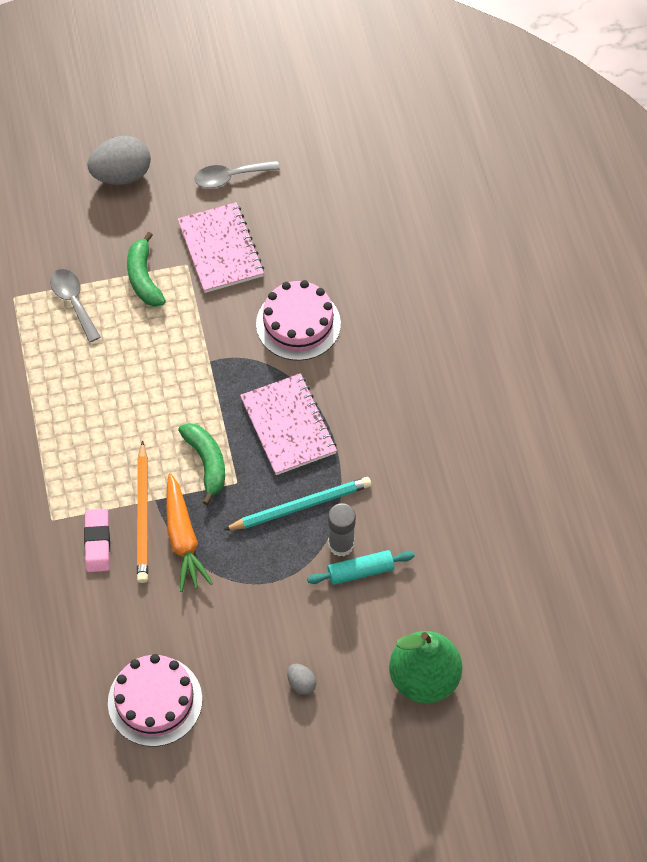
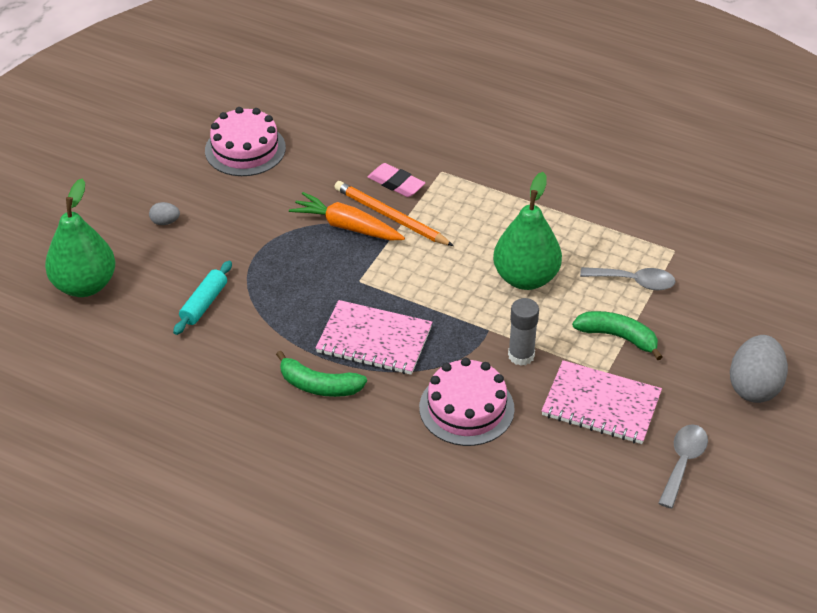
camera: 130 degrees right, 15 degrees down
green banana [178,423,225,505] -> green banana moved to [276,351,367,397]
turquoise pencil [224,477,371,530] -> none
grey glue stick [328,503,356,556] -> grey glue stick moved to [508,298,539,366]
none -> green pear [493,172,562,290]

